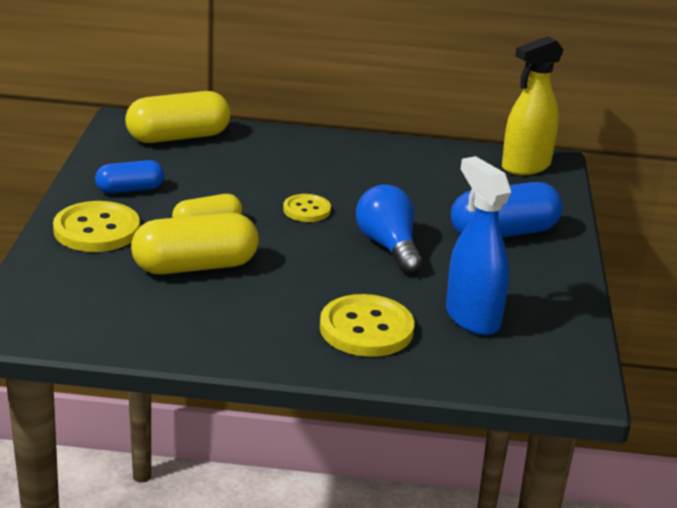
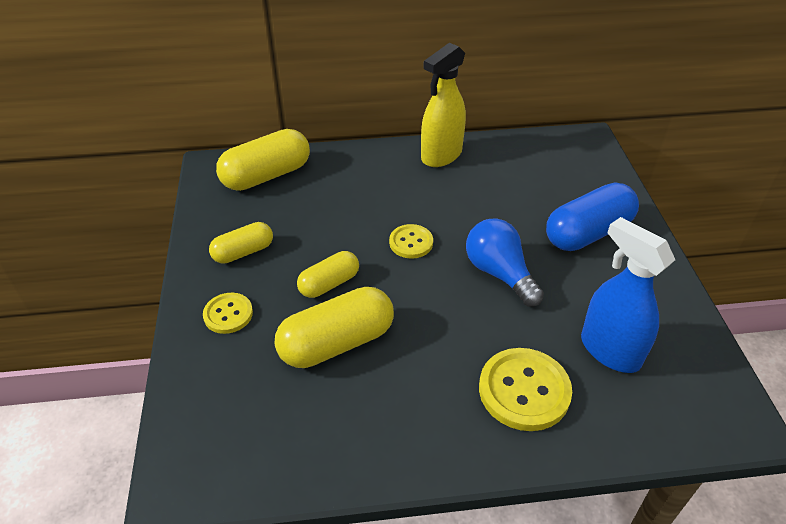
camera: 10 degrees left, 15 degrees up
yellow button [53,201,140,252] -> yellow button [203,293,253,334], size x0.59
blue capsule [95,160,164,193] -> yellow capsule [209,222,273,264]
yellow spray bottle [502,36,563,175] -> yellow spray bottle moved to [421,43,466,167]

